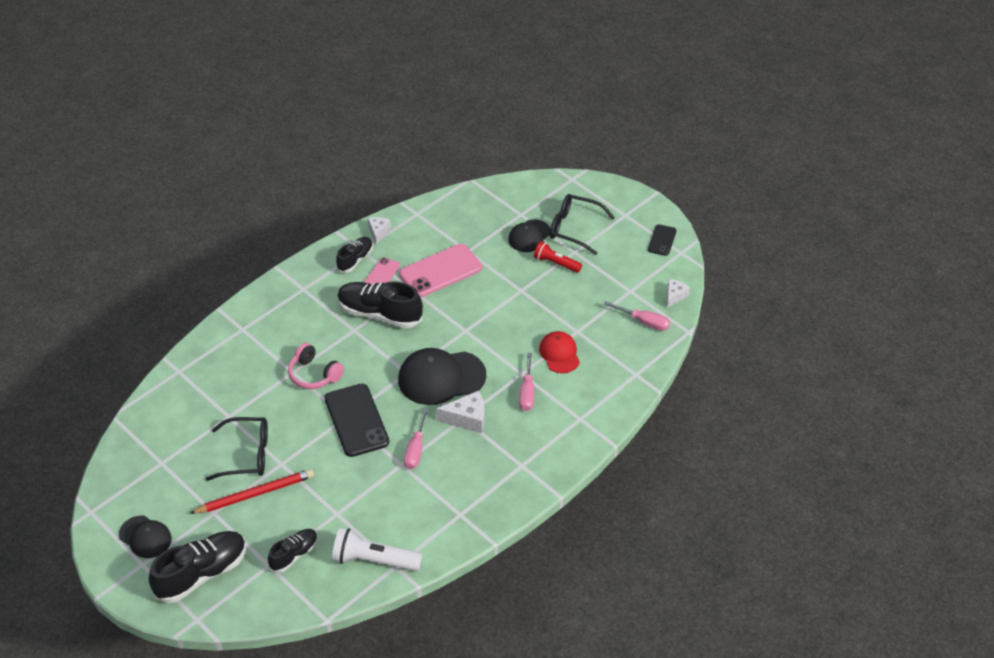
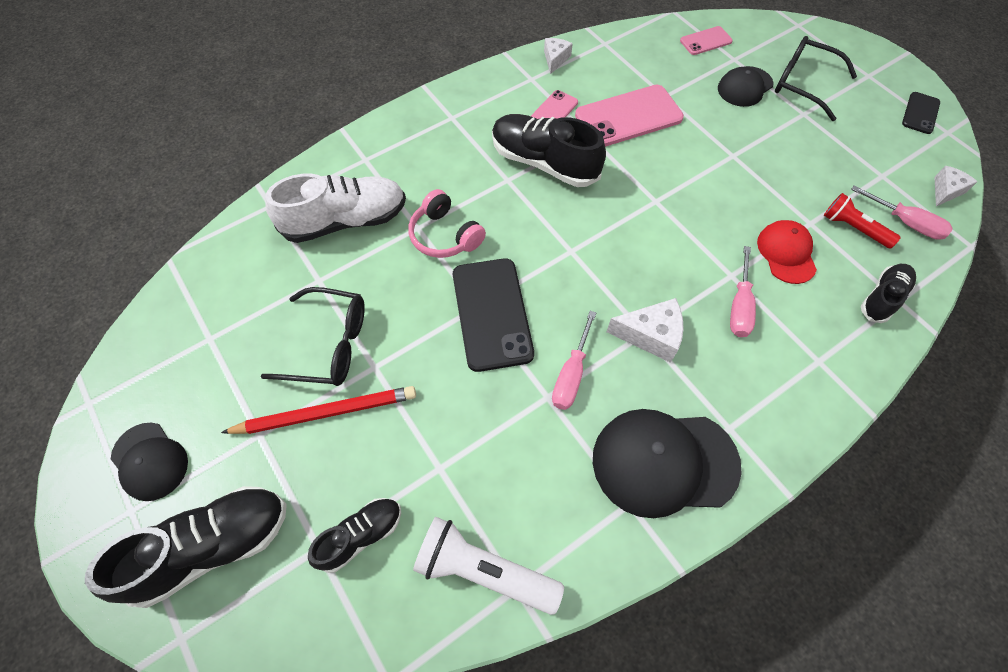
camera: 10 degrees right, 15 degrees up
black shoe [336,237,373,273] -> black shoe moved to [861,264,916,323]
black cap [398,348,486,405] -> black cap moved to [593,409,742,518]
red flashlight [534,241,582,273] -> red flashlight moved to [824,193,901,248]
none -> white shoe [265,174,406,243]
none -> pink phone [680,26,733,55]

